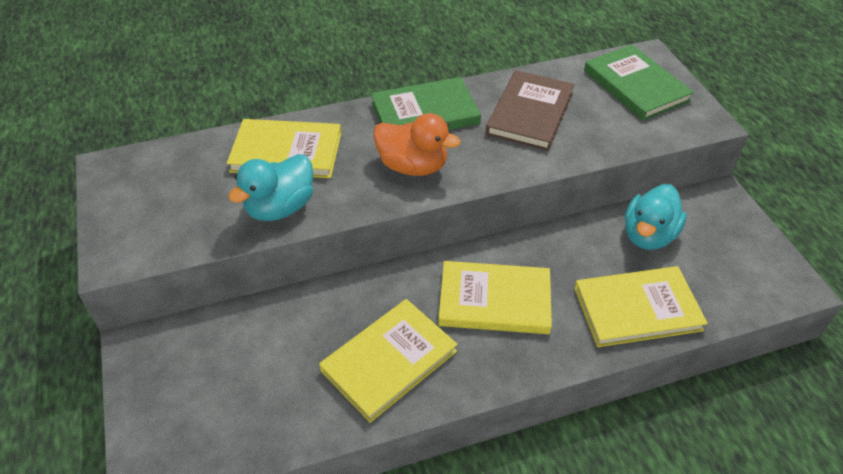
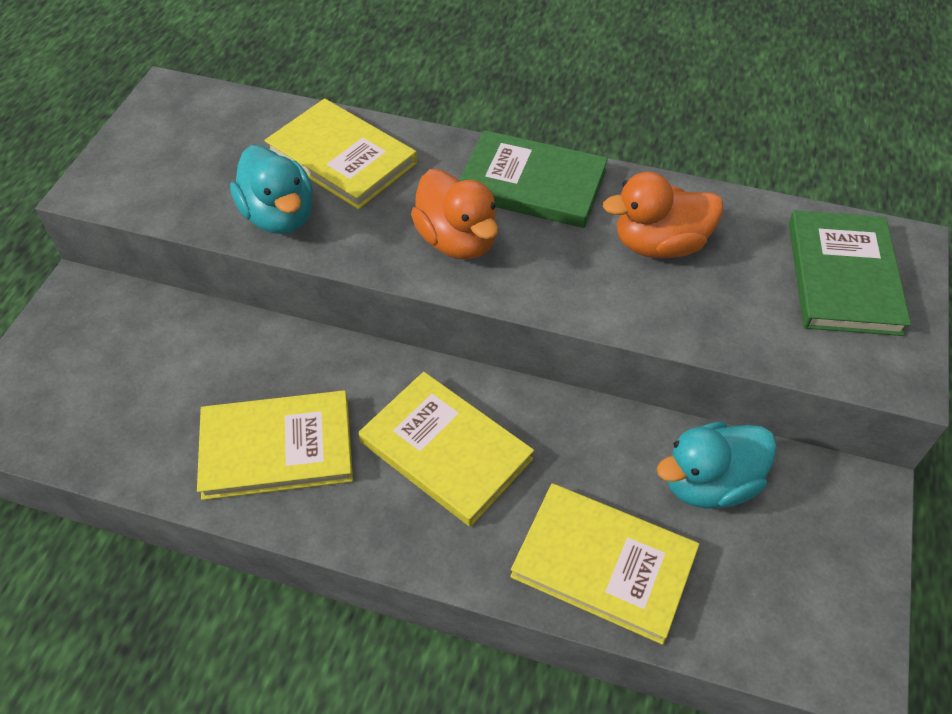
camera: 35 degrees right, 5 degrees up
turquoise duck [228,154,313,221] -> turquoise duck turned 105 degrees counterclockwise [230,145,313,234]
brown book [485,70,574,151] -> orange duck [603,172,723,259]

